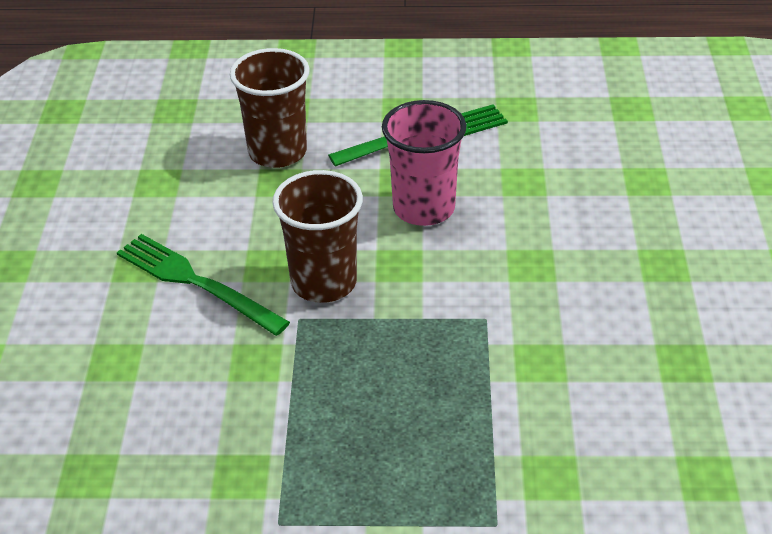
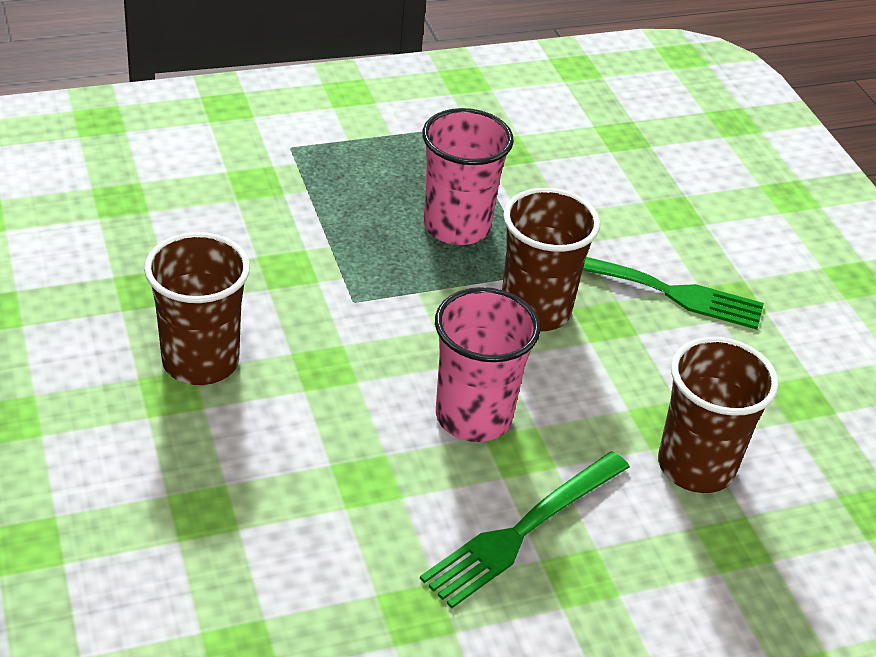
camera: 155 degrees right, 0 degrees up
none -> brown cup [144,232,250,385]
none -> pink cup [422,108,514,245]

